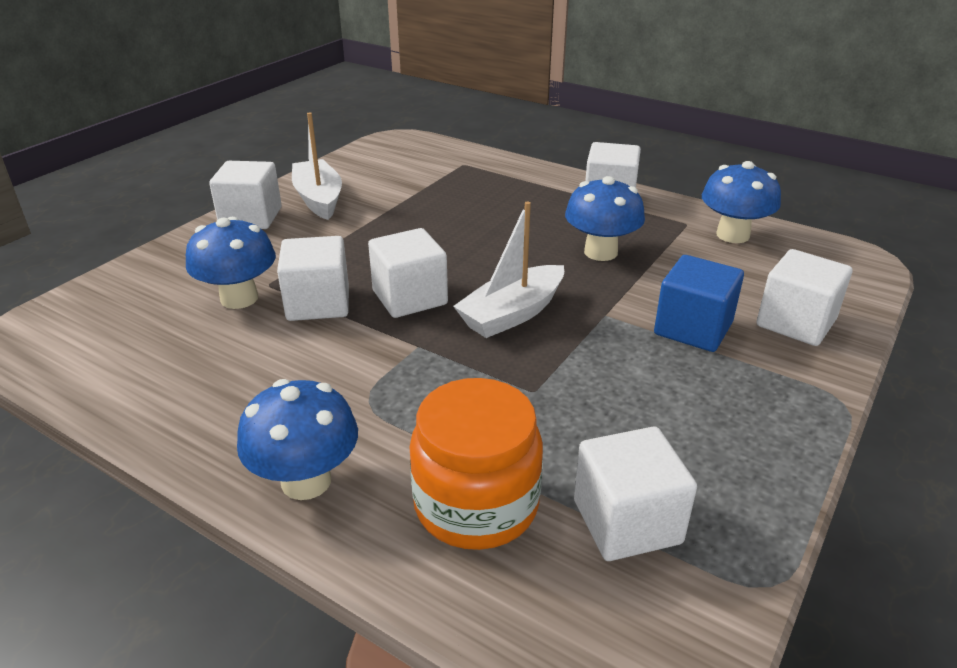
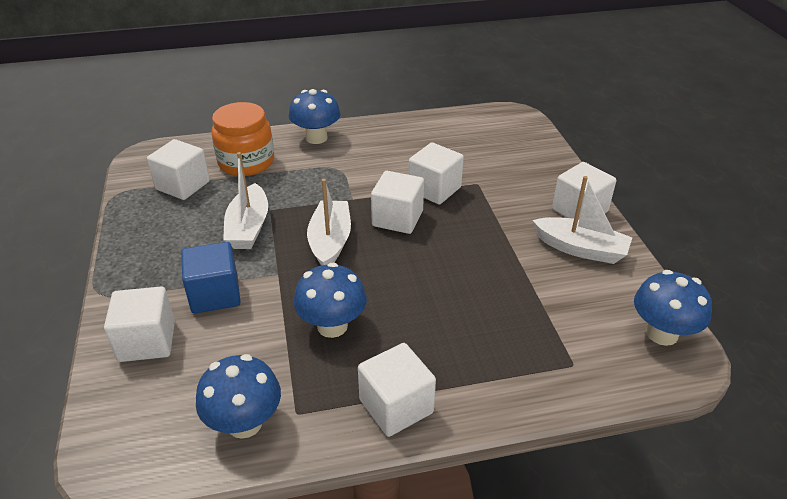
camera: 135 degrees right, 5 degrees up
blue mushroom [186,217,276,309] -> blue mushroom moved to [634,270,712,346]
none -> white boat [223,152,268,249]

